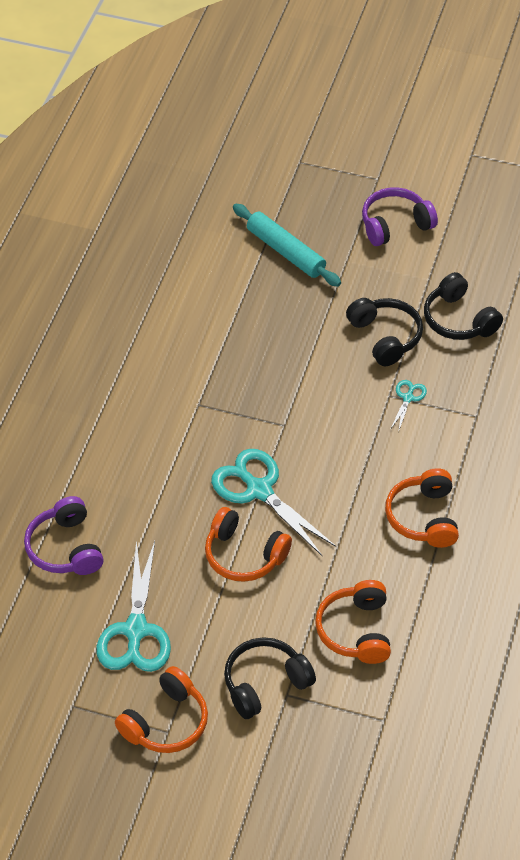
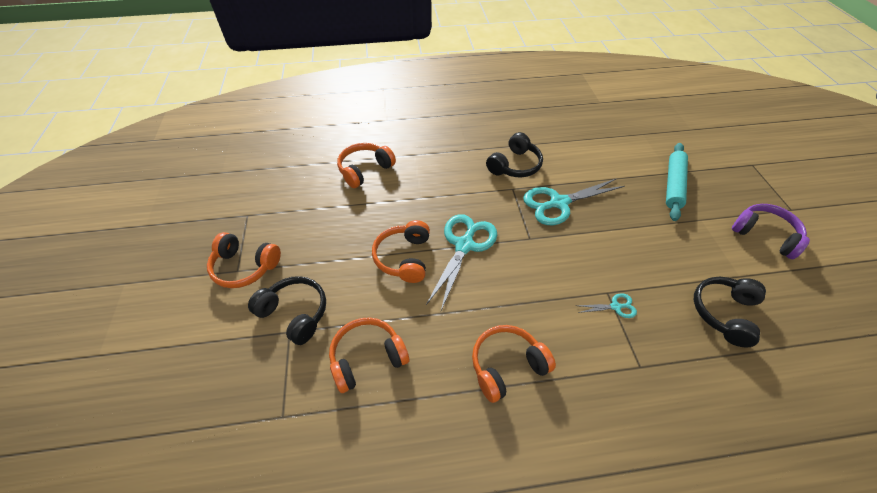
camera: 65 degrees right, 0 degrees up
purple headphones [24,496,104,575] -> orange headphones [337,143,396,188]
turquoise scissors [96,541,171,672] -> turquoise scissors moved to [523,178,625,225]
black headphones [346,298,423,366] -> black headphones moved to [486,132,543,177]

